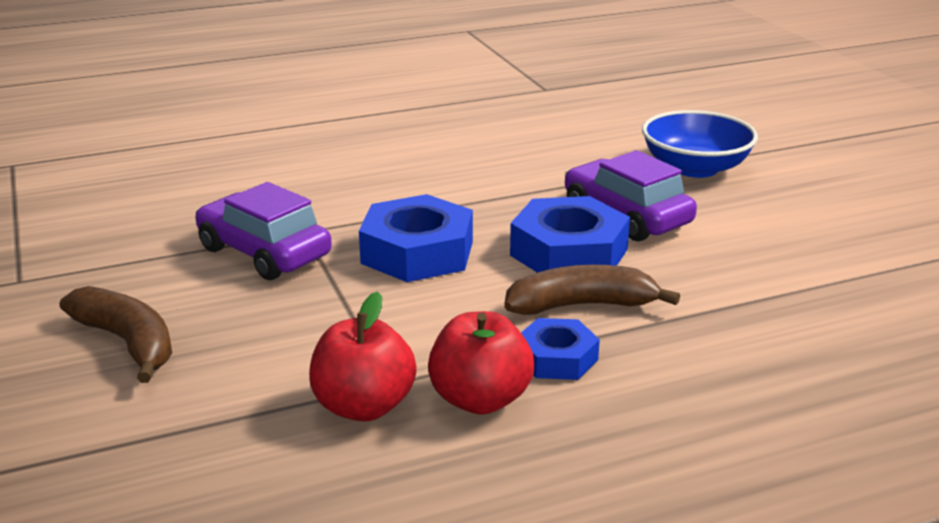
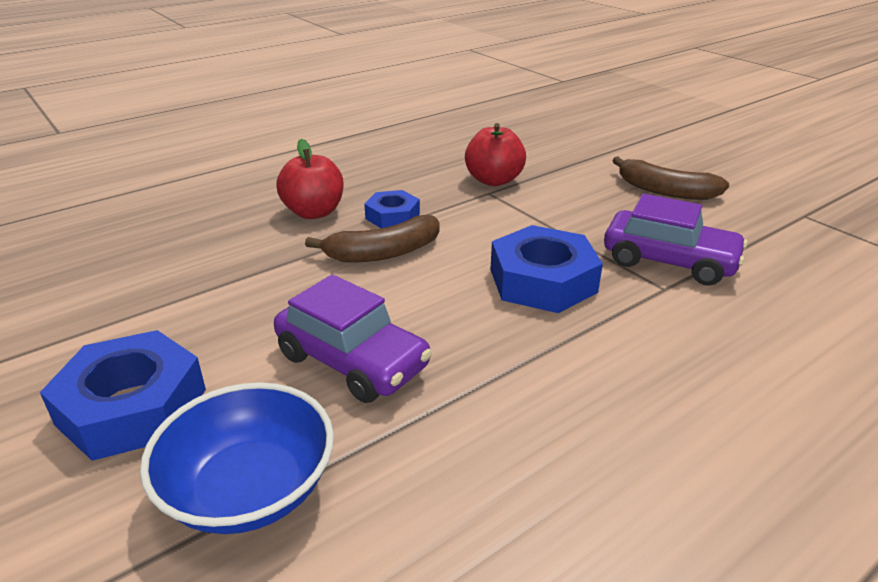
camera: 165 degrees right, 5 degrees up
red apple [428,311,534,415] -> red apple moved to [277,139,344,219]
blue nut [510,196,630,273] -> blue nut moved to [40,330,206,461]

